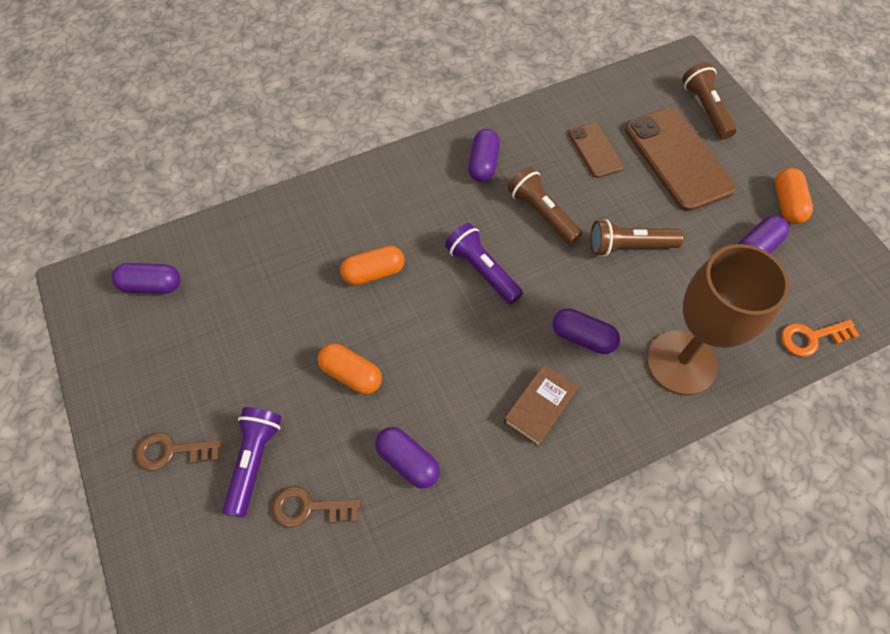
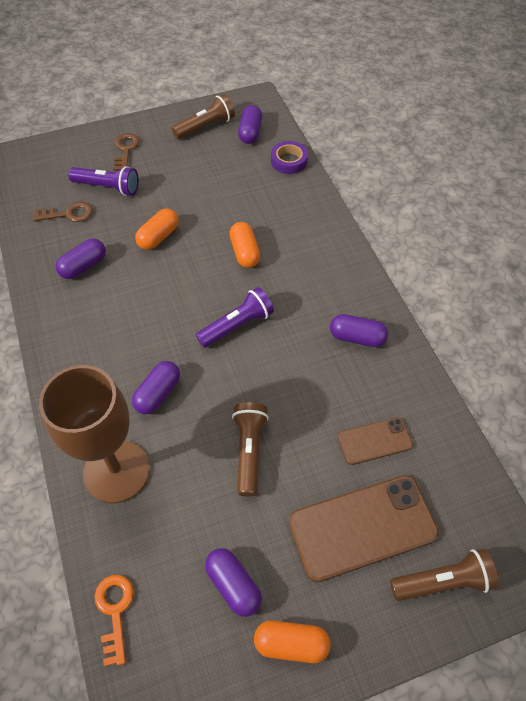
camera: 95 degrees right, 5 degrees down
brown key [272,486,361,528] -> brown key turned 75 degrees clockwise [33,202,93,222]
brown book [504,364,579,447] -> none
brown flashlight [507,167,582,245] -> brown flashlight moved to [172,94,235,139]
none -> purple tape [271,141,308,174]

